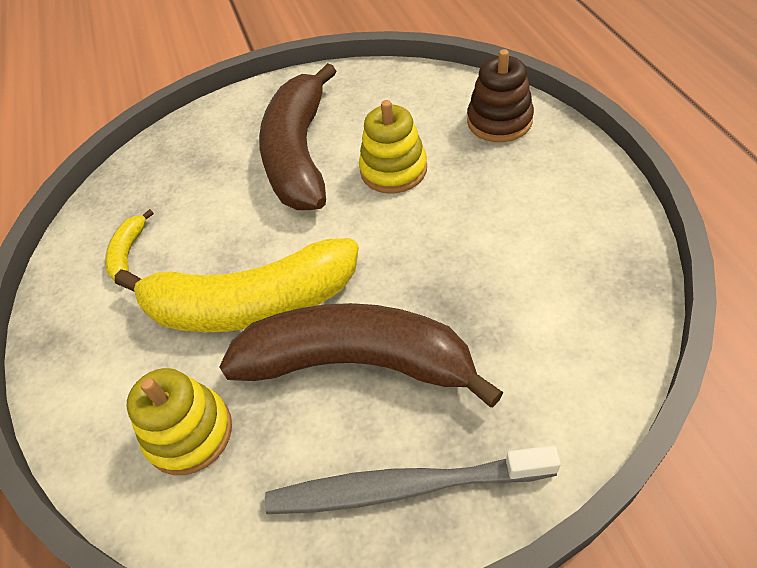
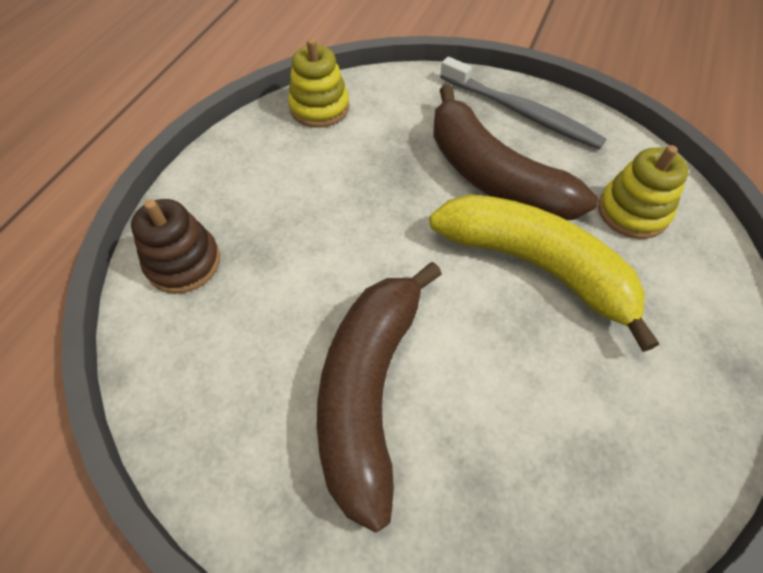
camera: 145 degrees left, 5 degrees up
yellow banana [105,209,154,281] -> none
brown banana [259,63,336,210] -> brown banana turned 150 degrees clockwise [317,262,442,533]
yellow stacking toy [359,100,427,193] -> yellow stacking toy moved to [288,38,349,128]

